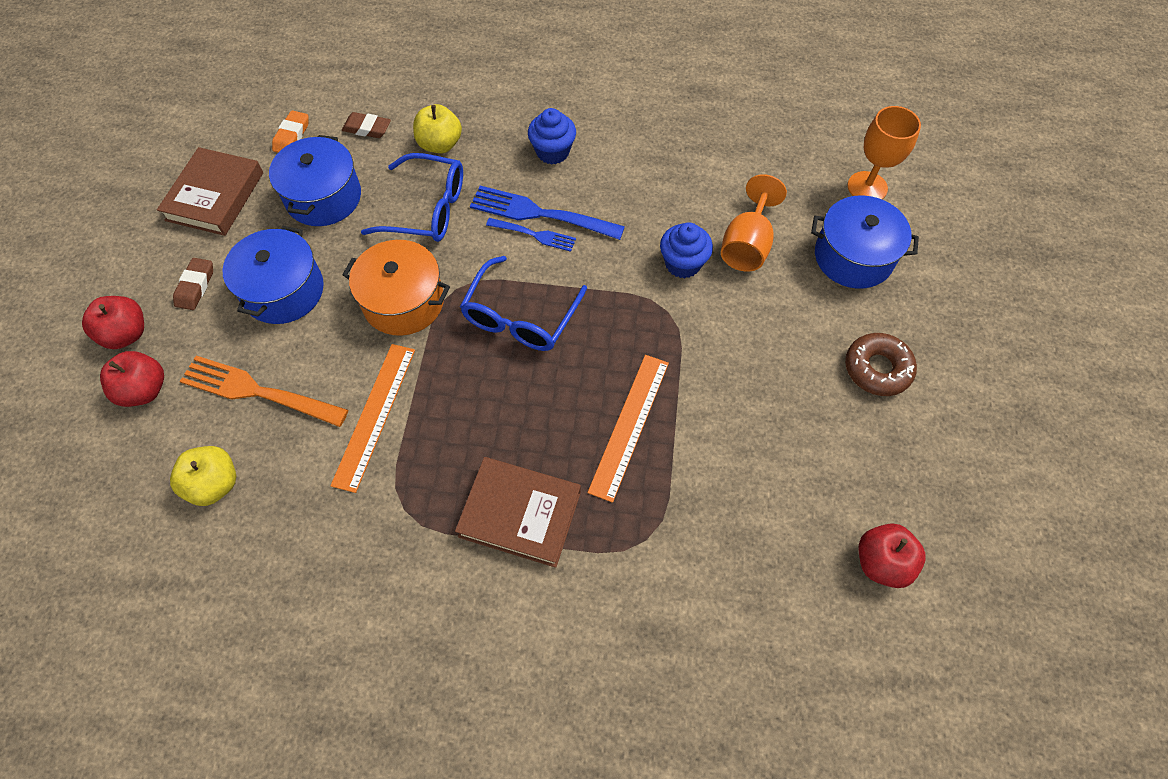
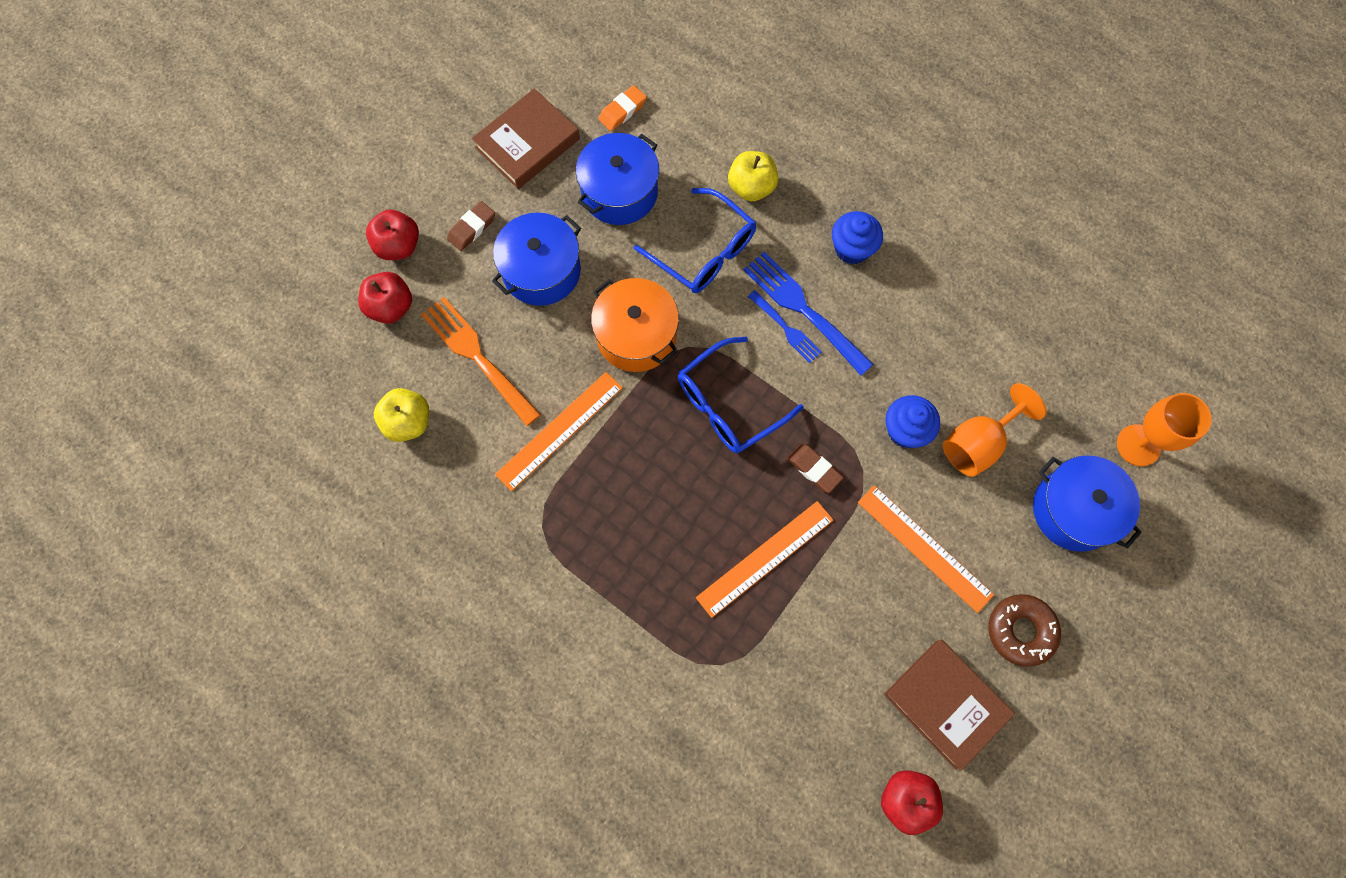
camera: 30 degrees right, 10 degrees up
brown eraser [342,112,391,138] -> brown eraser moved to [787,444,843,493]
brown book [455,457,581,568] -> brown book moved to [884,639,1015,771]
none -> orange ruler [858,485,994,613]

